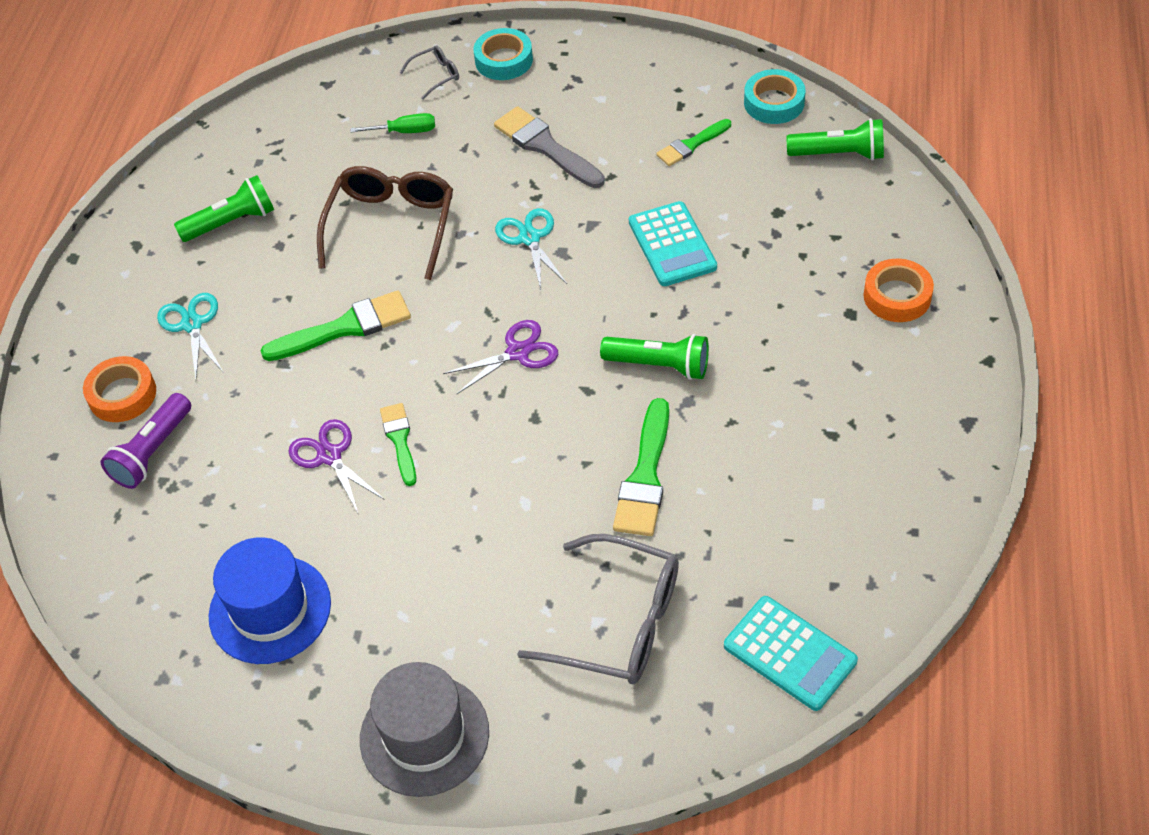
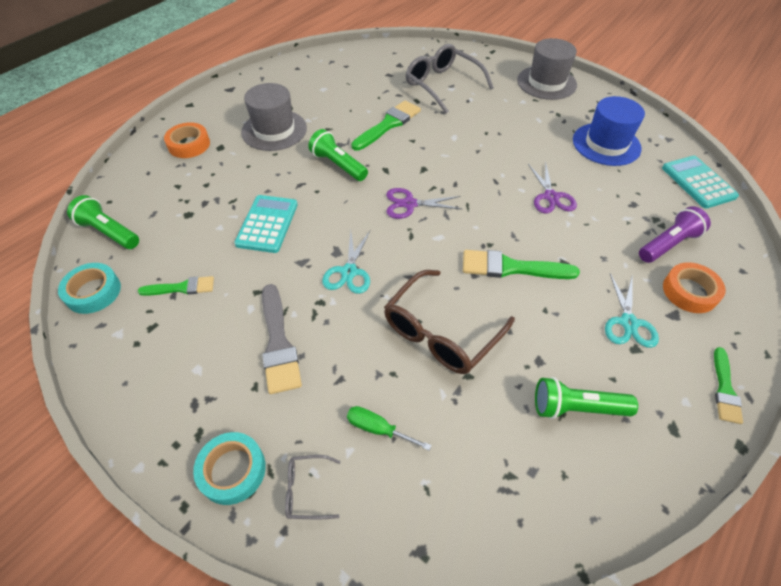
camera: 155 degrees left, 0 degrees up
green brush [380,403,416,486] -> green brush moved to [714,347,743,424]
turquoise calculator [724,596,858,711] -> turquoise calculator moved to [662,156,739,208]
none -> grey hat [241,83,307,151]

